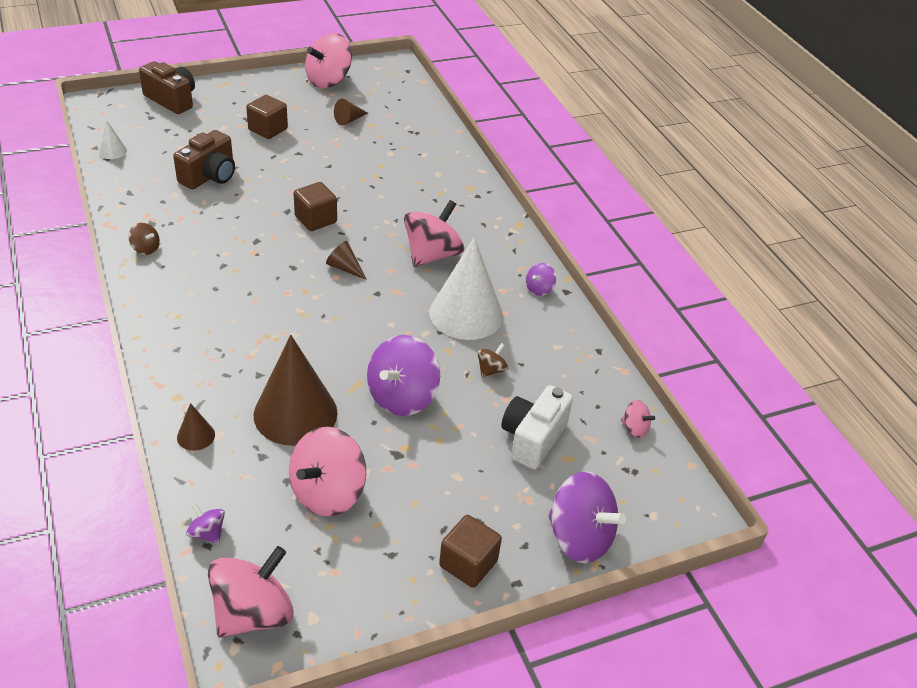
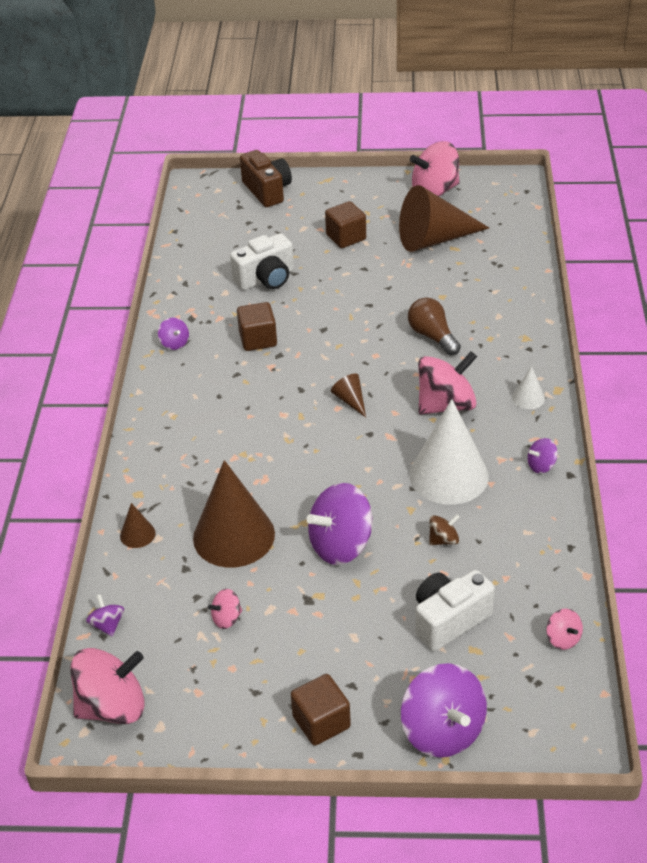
camera: 30 degrees right, 0 degrees up
white cone [98,119,127,159] -> white cone moved to [512,366,545,409]
brown spinning top [129,222,160,255] -> purple spinning top [158,318,189,350]
brown camera [173,130,235,189] -> white camera [230,233,294,290]
pink spinning top [289,427,366,516] -> pink spinning top [208,589,242,629], size x0.47
brown cube [294,182,337,231] -> brown cube moved to [237,302,277,351]
brown cone [334,99,368,126] -> brown cone [399,185,489,252], size x2.29
none -> brown light bulb [408,298,461,356]

